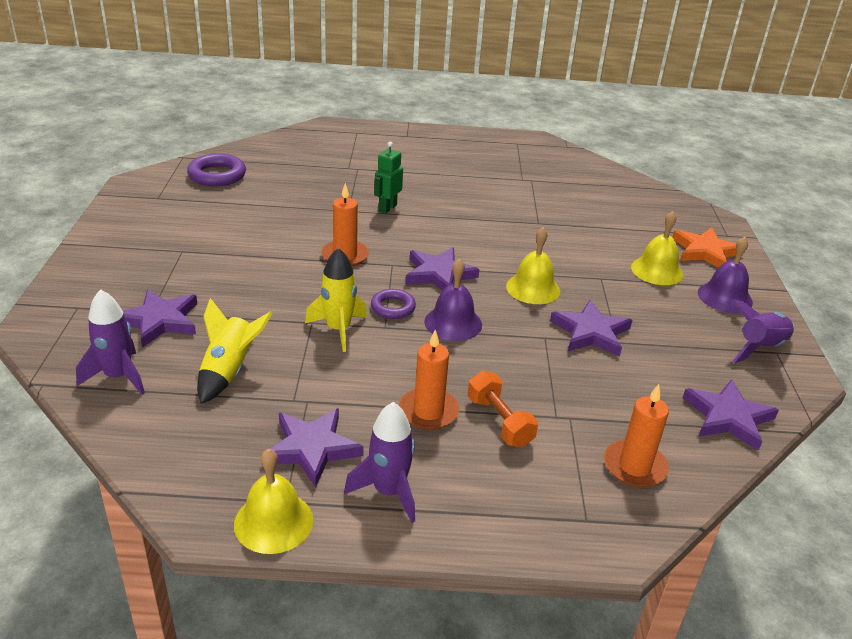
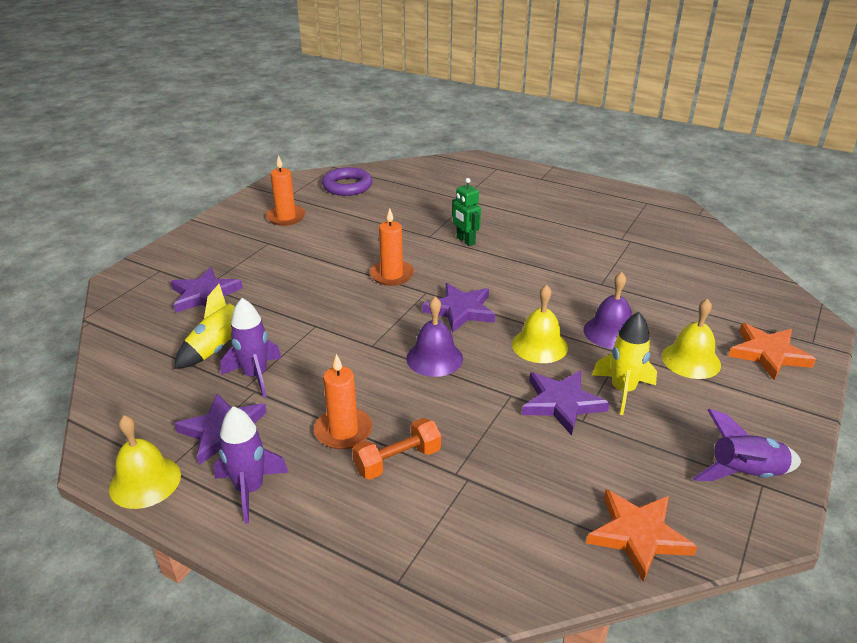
camera: 30 degrees right, 0 degrees up
purple rocket [76,289,145,395] -> purple rocket moved to [220,298,282,398]
yellow rocket [305,248,367,352] -> yellow rocket moved to [592,312,657,415]
purple ring [371,289,416,319] -> none
green robot [374,142,403,214] -> green robot turned 90 degrees counterclockwise [452,178,481,246]
orange dumbbell [467,371,538,447] -> orange dumbbell turned 60 degrees clockwise [352,418,441,480]
orange candle [604,384,669,488] -> orange candle moved to [266,155,305,226]
purple star [683,379,779,451] -> orange star [586,489,697,582]
purple bell [698,237,753,313] -> purple bell moved to [584,272,632,349]

